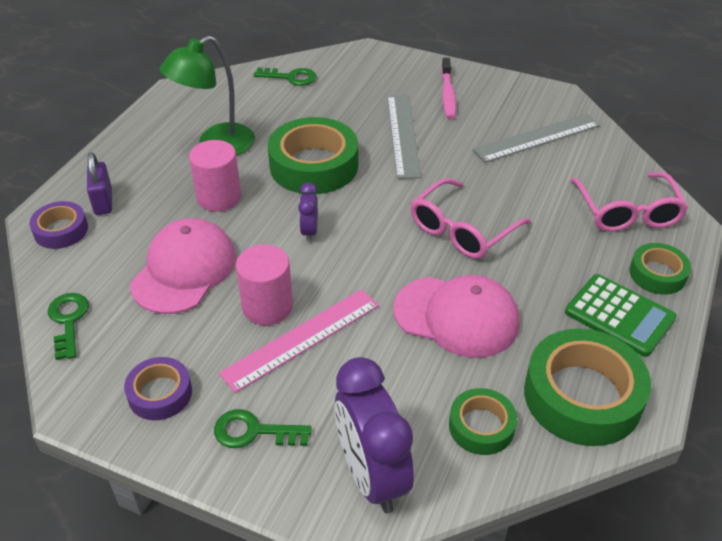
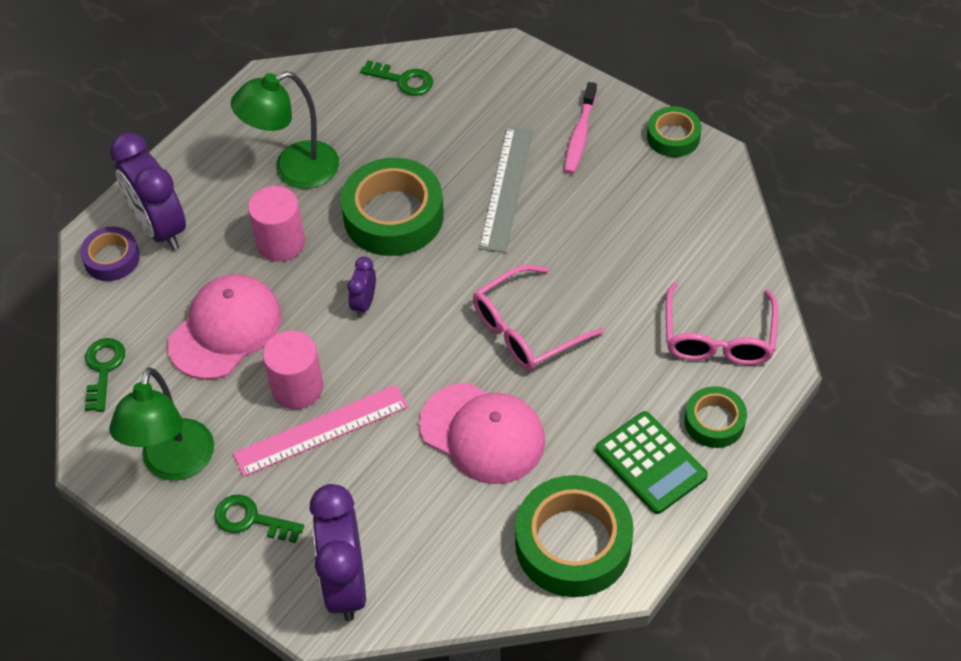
camera: 15 degrees right, 10 degrees up
purple padlock [87,152,112,215] -> purple clock [110,132,186,251]
purple tape [124,357,192,420] -> green lamp [109,367,214,481]
green tape [449,388,517,455] -> green tape moved to [647,106,702,157]
grey ruler [473,113,600,163] -> none

